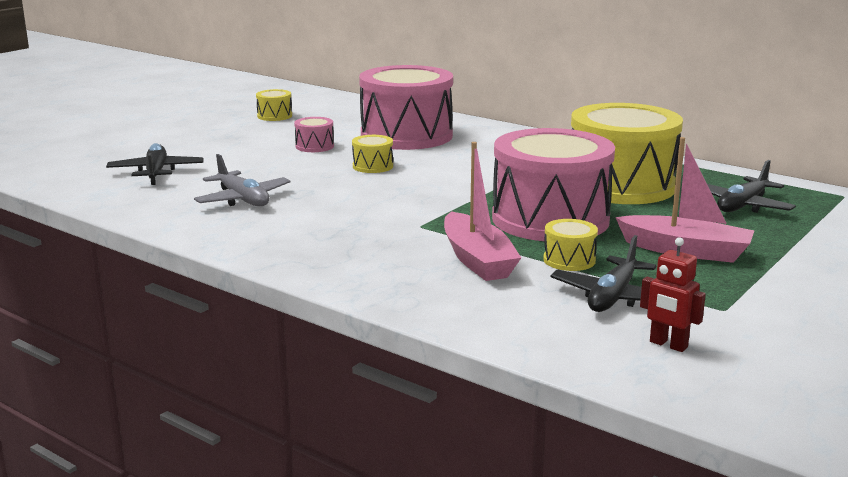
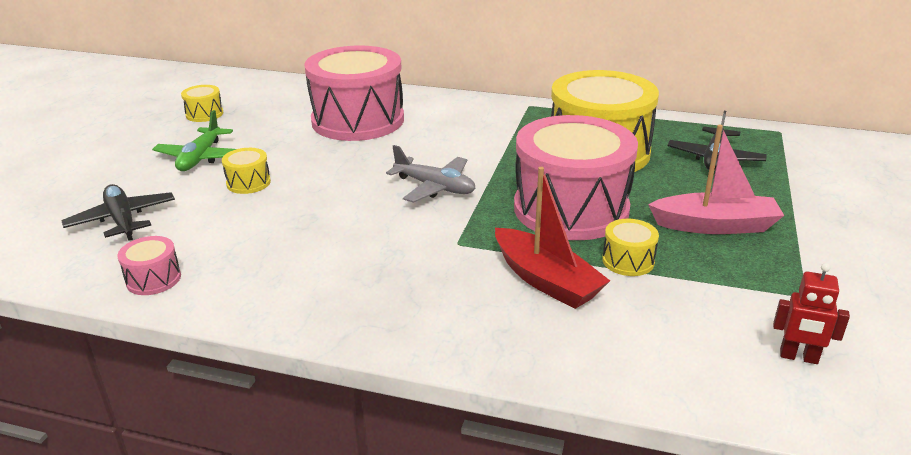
camera: 20 degrees left, 10 degrees up
grey plane [194,154,290,206] -> grey plane moved to [386,145,475,203]
pink drum [294,117,334,152] -> pink drum moved to [117,236,181,295]
yellow drum [352,135,393,173] -> yellow drum moved to [222,148,271,194]
pink boat [444,142,521,281] -> red boat [495,167,610,309]
black plane [551,235,656,312] -> none
none -> green plane [152,110,236,171]

